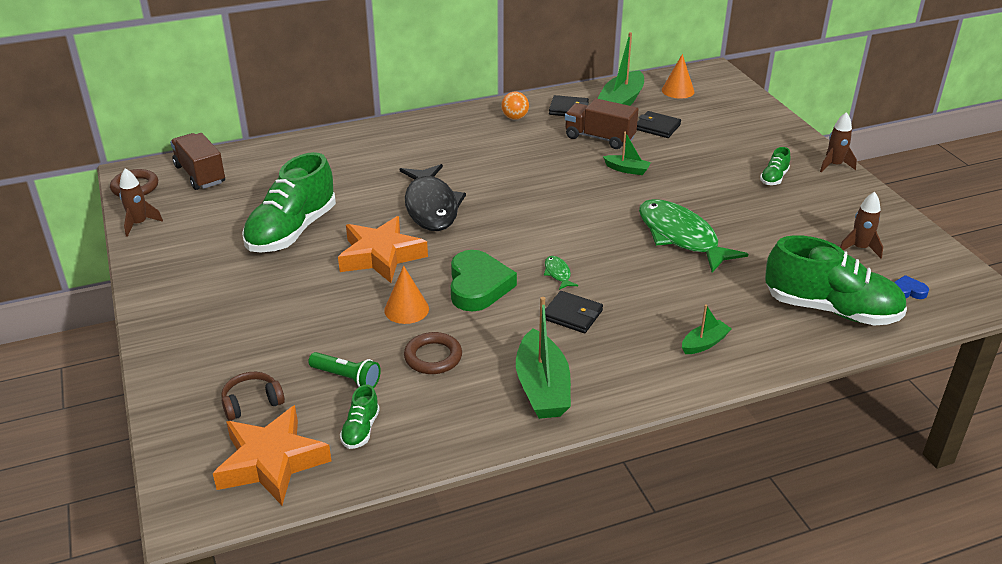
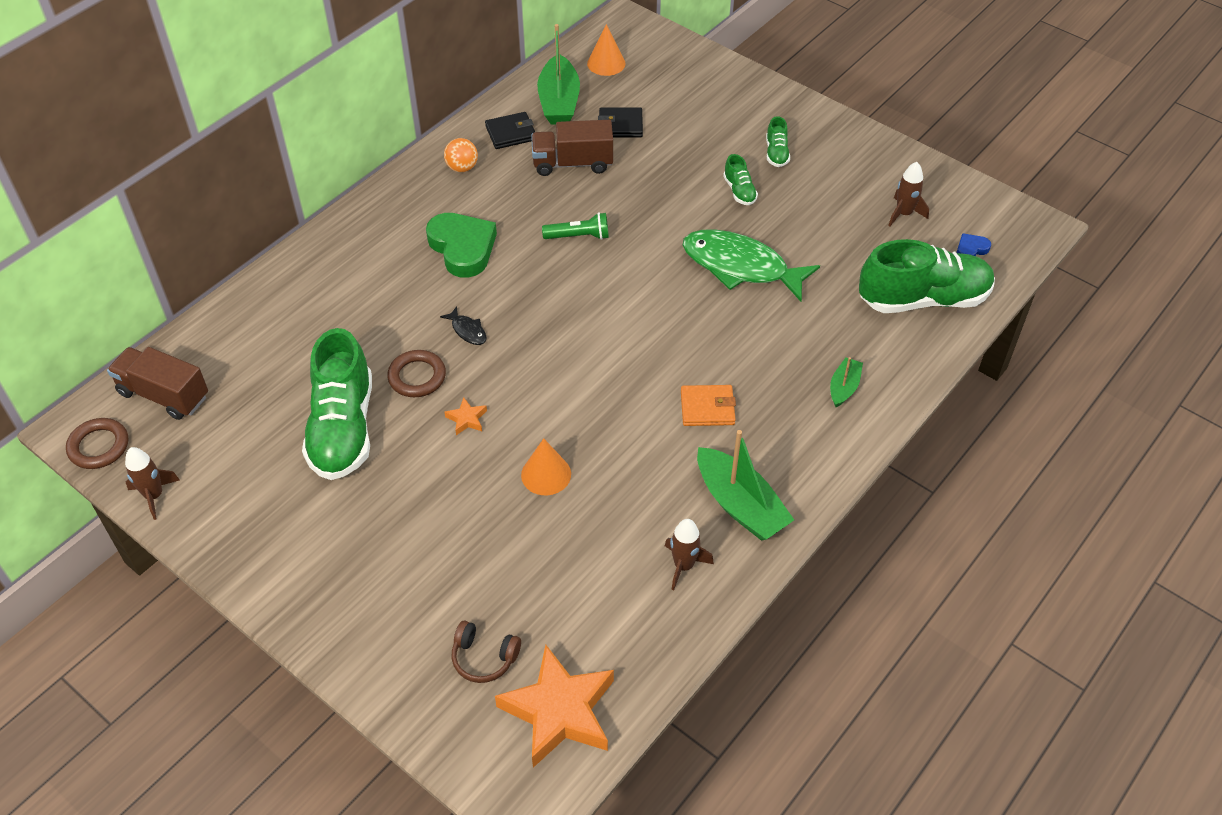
camera: 30 degrees left, 15 degrees up
brown headphones [221,372,285,421] -> brown headphones turned 105 degrees counterclockwise [452,620,521,683]
green flashlight [308,352,381,388] -> green flashlight moved to [542,212,609,240]
orange star [338,216,428,283] -> orange star [445,397,487,435], size x0.41
green shoe [340,384,380,449] -> green shoe moved to [723,154,758,205]
black fish [400,164,466,231] -> black fish [440,306,487,345], size x0.40
brown ring [404,332,462,374] -> brown ring moved to [387,350,446,397]
green heart [451,250,517,311] -> green heart moved to [426,213,497,278]
green fish [544,256,578,290] -> none
black wallet [545,291,603,333] -> orange wallet [681,385,736,426]
green boat [603,132,651,175] -> none
brown rocket [820,112,857,172] -> brown rocket moved to [665,519,714,591]

